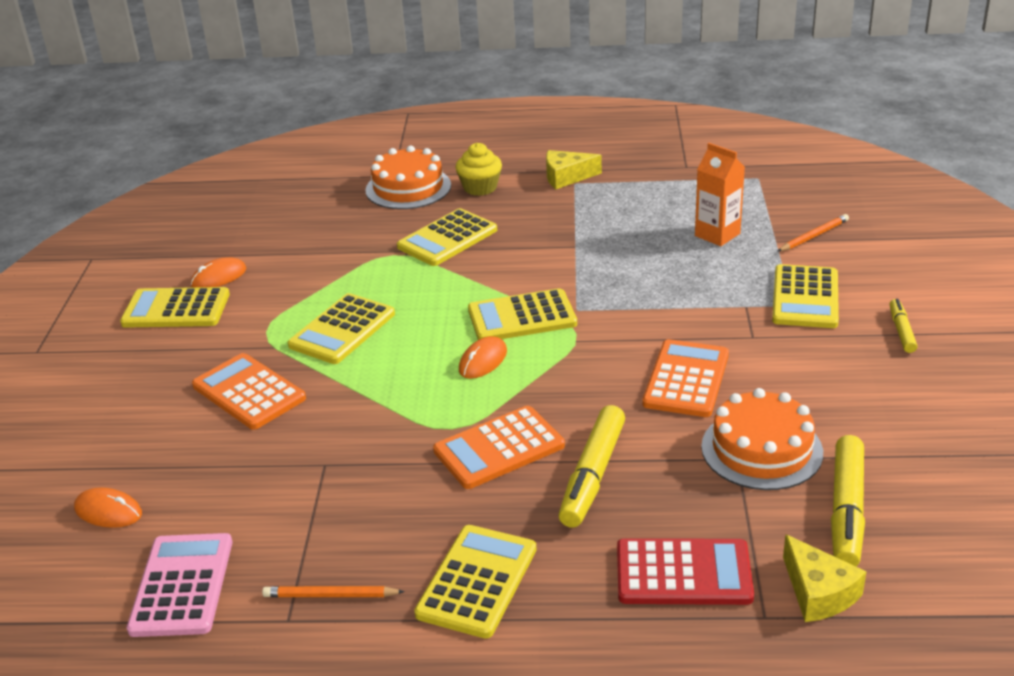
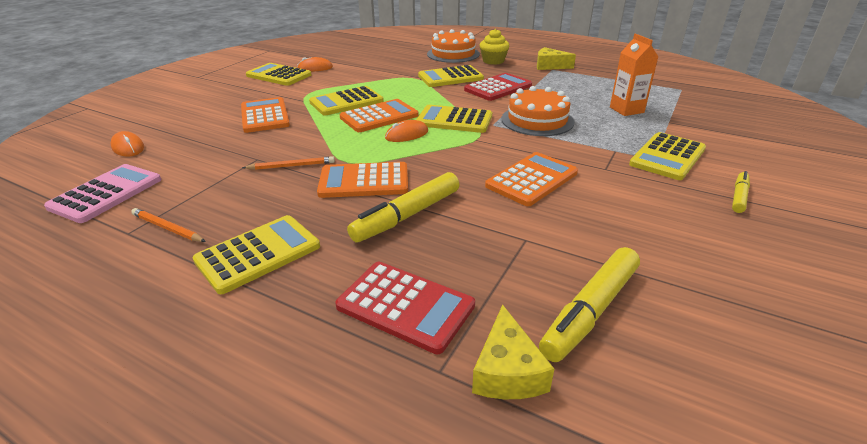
camera: 25 degrees right, 0 degrees up
orange cake [701,388,823,490] -> orange cake moved to [502,86,575,136]
orange pencil [777,214,849,252] -> orange pencil moved to [242,156,335,170]
none -> orange calculator [340,99,419,132]
none -> red calculator [464,73,532,101]

